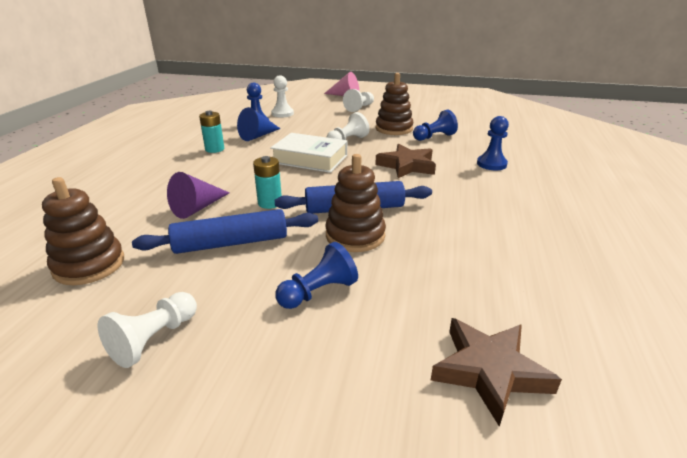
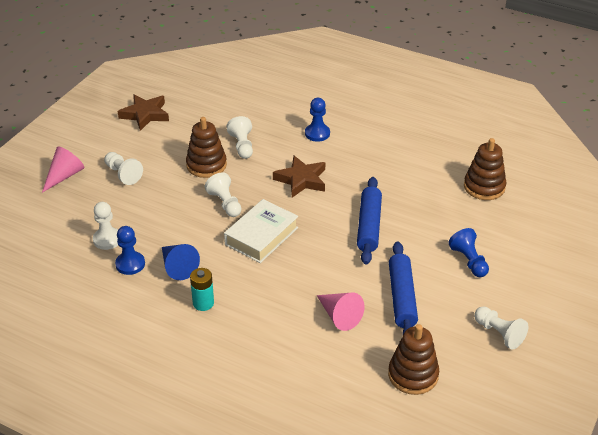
camera: 75 degrees left, 10 degrees up
purple cone [167,172,229,219] -> pink cone [317,293,364,331]
turquoise battery [253,156,282,209] -> none
brown stacking toy [325,154,386,252] -> brown stacking toy moved to [464,138,506,200]
blue pawn [413,110,458,141] -> white pawn [226,116,253,159]
brown star [430,318,562,427] -> brown star moved to [118,94,169,131]

